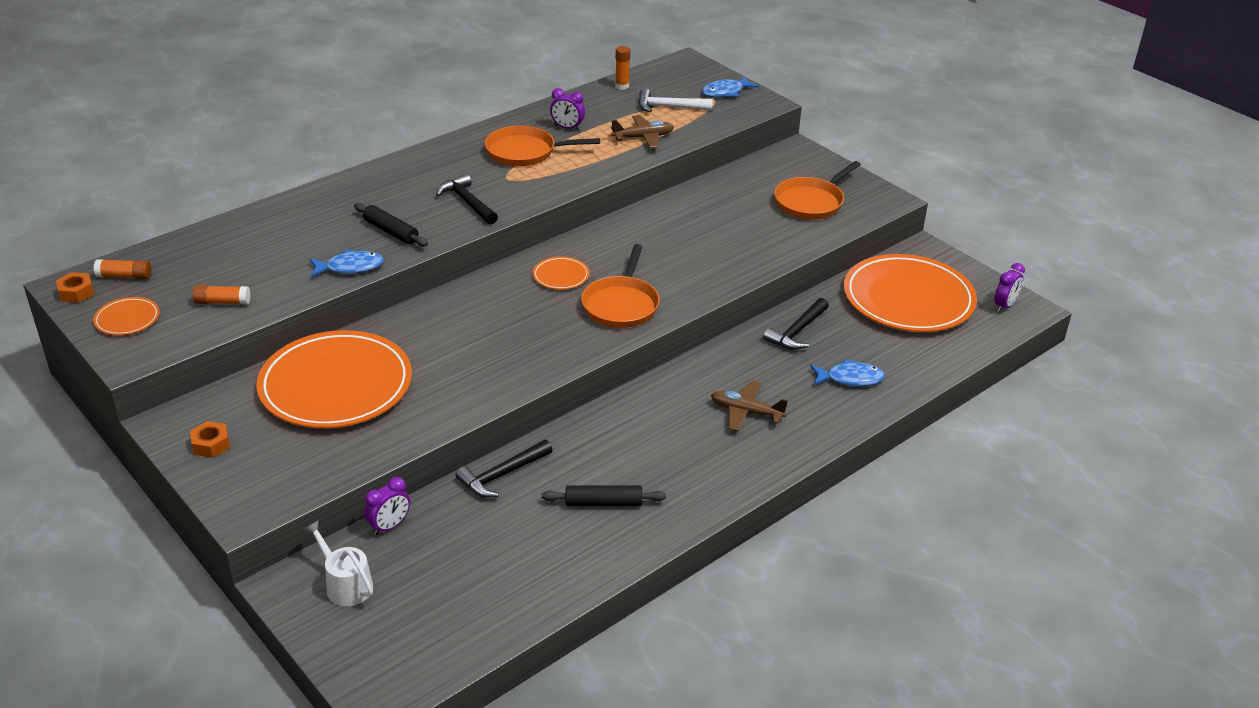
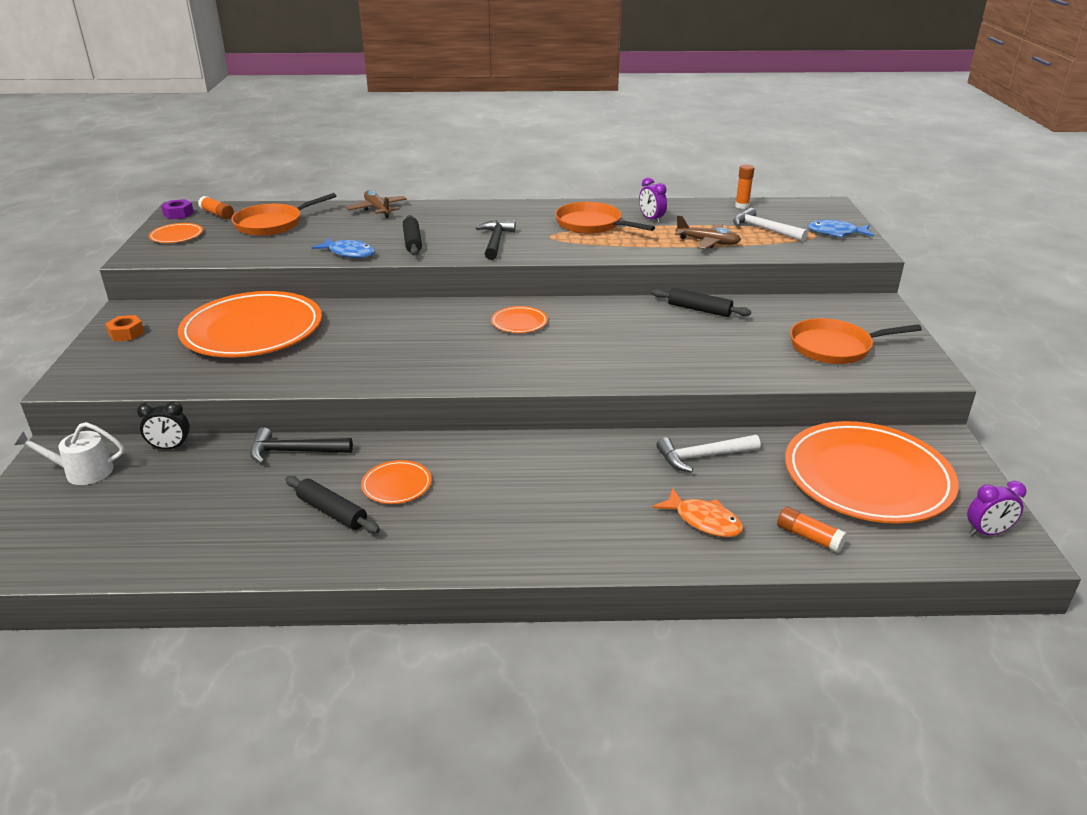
camera: 40 degrees right, 5 degrees down
orange nut [56,272,94,303] -> purple nut [161,199,194,219]
orange glue stick [192,285,250,304] -> orange glue stick moved to [777,507,847,553]
white watering can [304,520,373,606] -> white watering can turned 90 degrees counterclockwise [15,422,124,485]
purple clock [364,477,410,535] -> black clock [137,401,190,449]
orange pan [581,244,660,328] -> orange pan moved to [231,193,336,236]
brown plane [711,381,788,431] -> brown plane moved to [346,190,407,218]
black hammer [763,298,829,350] -> white hammer [656,435,760,472]
blue fish [810,359,885,386] -> orange fish [653,488,743,537]
none -> orange plate [361,460,432,504]
none -> black rolling pin [652,288,751,317]

